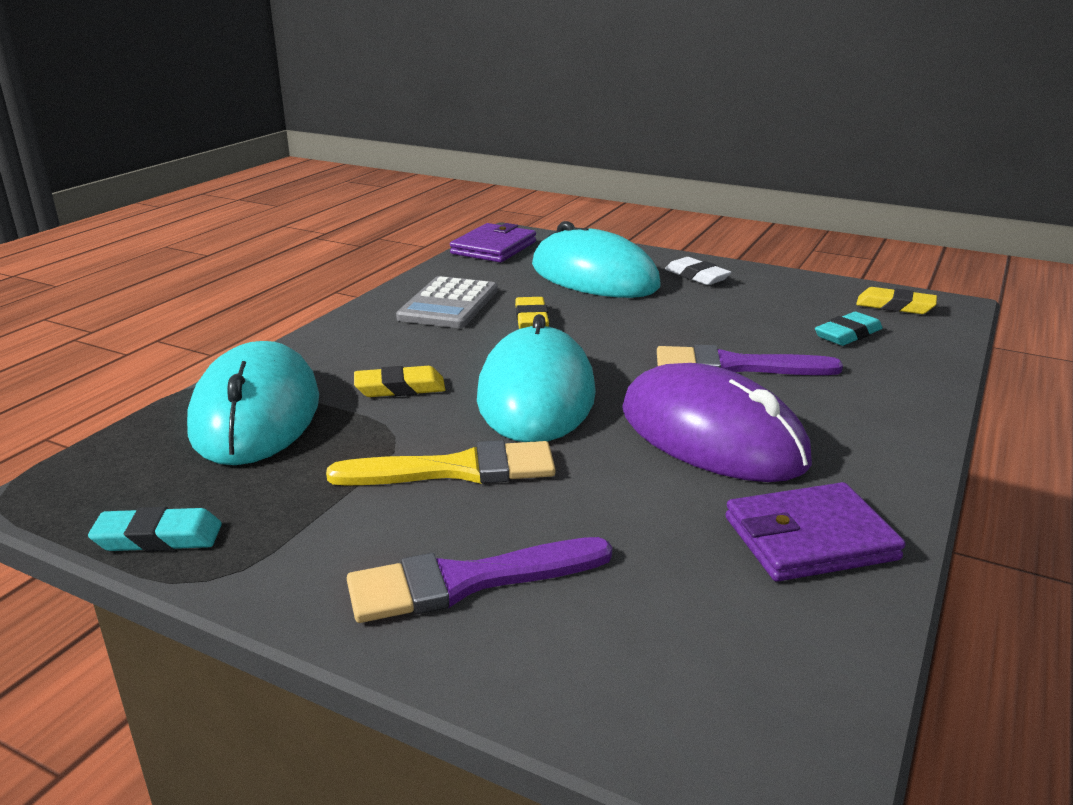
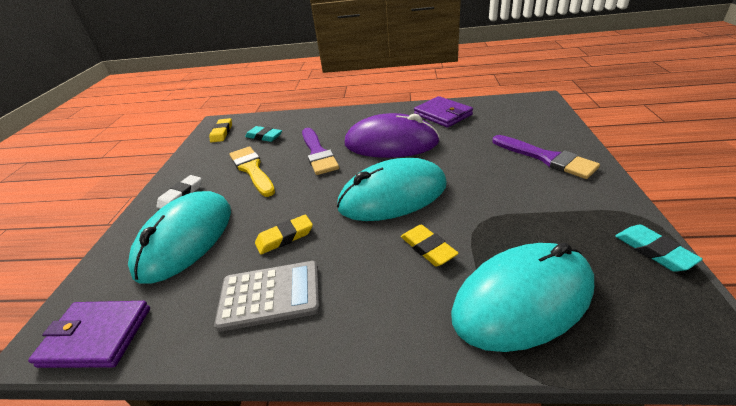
camera: 110 degrees left, 10 degrees up
yellow brush [326,440,556,486] -> yellow brush moved to [229,146,275,197]
purple mouse [622,363,812,482] -> purple mouse turned 75 degrees clockwise [345,113,440,158]

